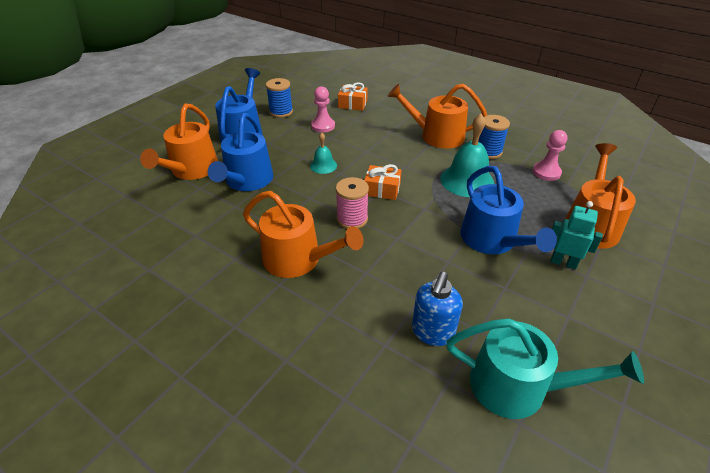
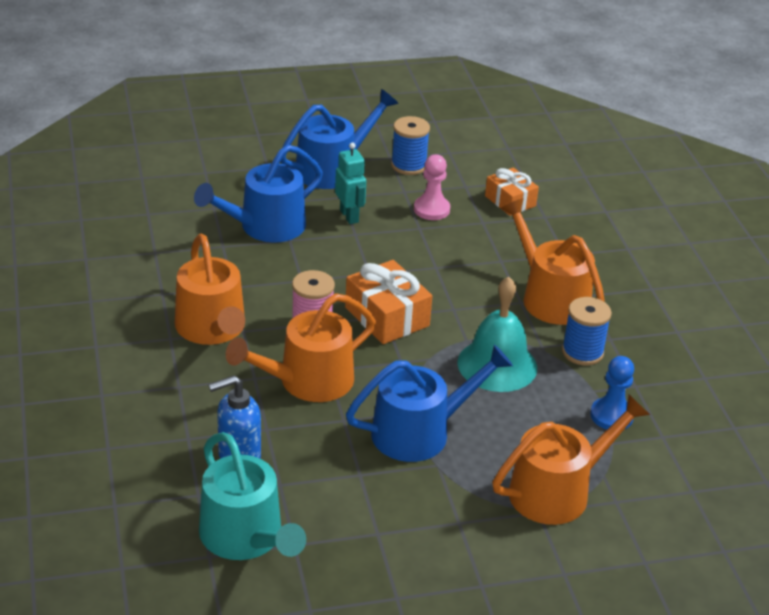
camera: 40 degrees right, 5 degrees down
orange watering can [140,104,218,180] -> orange watering can moved to [226,293,376,402]
turquoise bell [310,133,337,174] -> none
orange gift [364,164,401,200] -> orange gift [345,260,432,344], size x1.50
blue watering can [460,166,557,254] -> blue watering can turned 135 degrees counterclockwise [346,345,513,462]
pink pawn [533,130,568,181] -> blue pawn [590,356,634,429]
turquoise robot [551,201,603,269] -> turquoise robot moved to [335,142,366,224]

